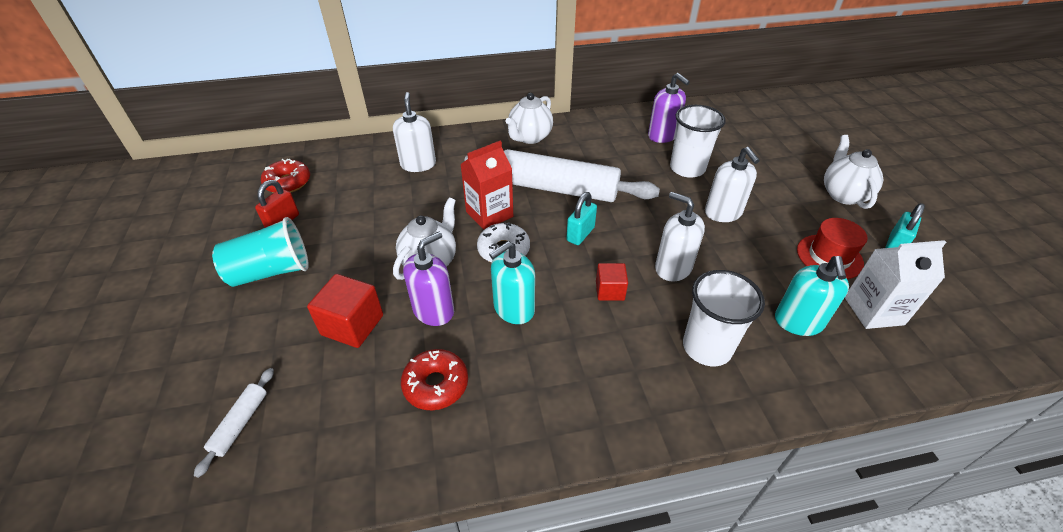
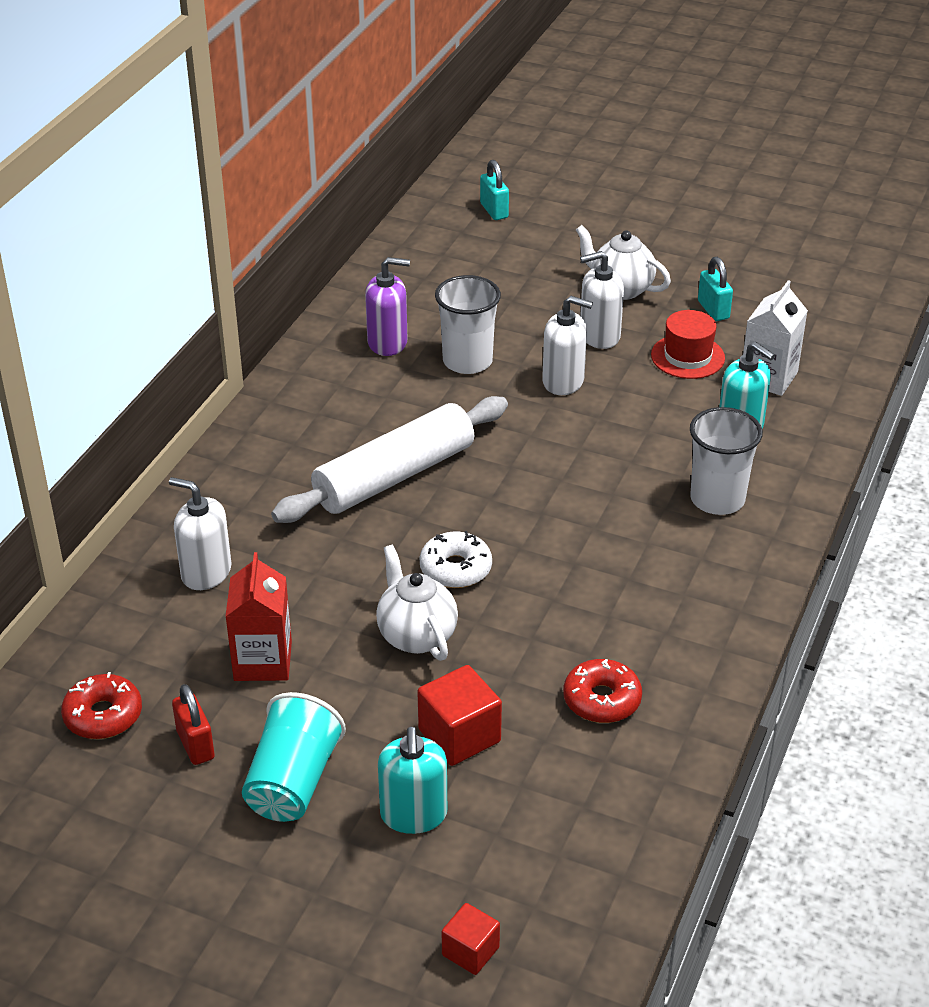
camera: 55 degrees left, 5 degrees down
white rolling pin [194,368,274,478] -> none
purple soap dispenser [403,232,454,326] -> none
red carton [460,141,513,230] -> red carton moved to [225,552,292,681]
turquoise soap dispenser [489,241,535,324] -> turquoise soap dispenser moved to [378,727,447,834]
white teapot [506,93,553,144] -> none
turquoise padlock [566,192,597,245] -> turquoise padlock moved to [480,160,509,220]
red cube [596,263,628,301] -> red cube moved to [442,903,500,975]
white soap dispenser [655,192,705,281] -> white soap dispenser moved to [580,251,624,349]

